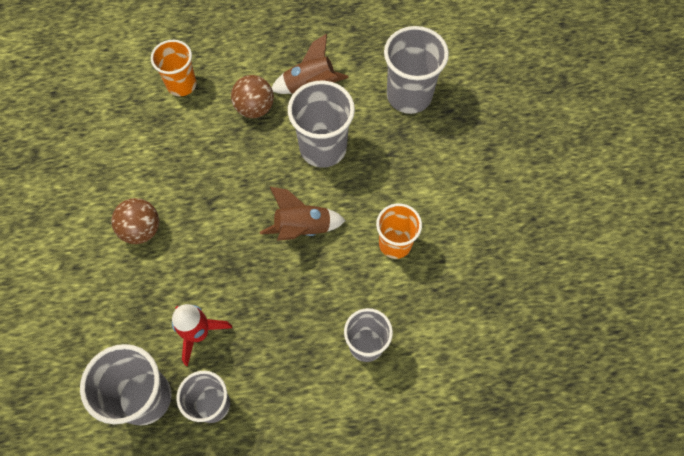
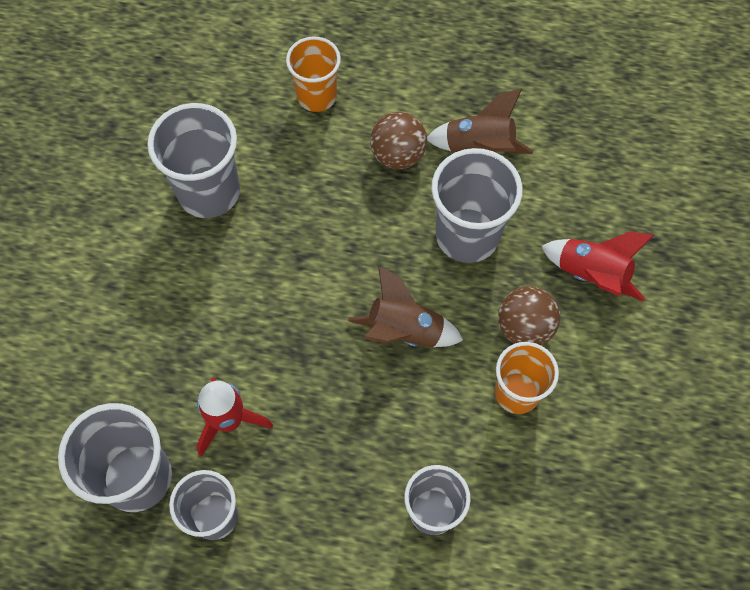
camera: 20 degrees right, 0 degrees up
brown ball [111,198,159,244] -> brown ball moved to [498,286,560,346]
grey cup [384,26,449,114] -> grey cup moved to [147,103,240,218]
none -> red rocket [541,231,654,301]

